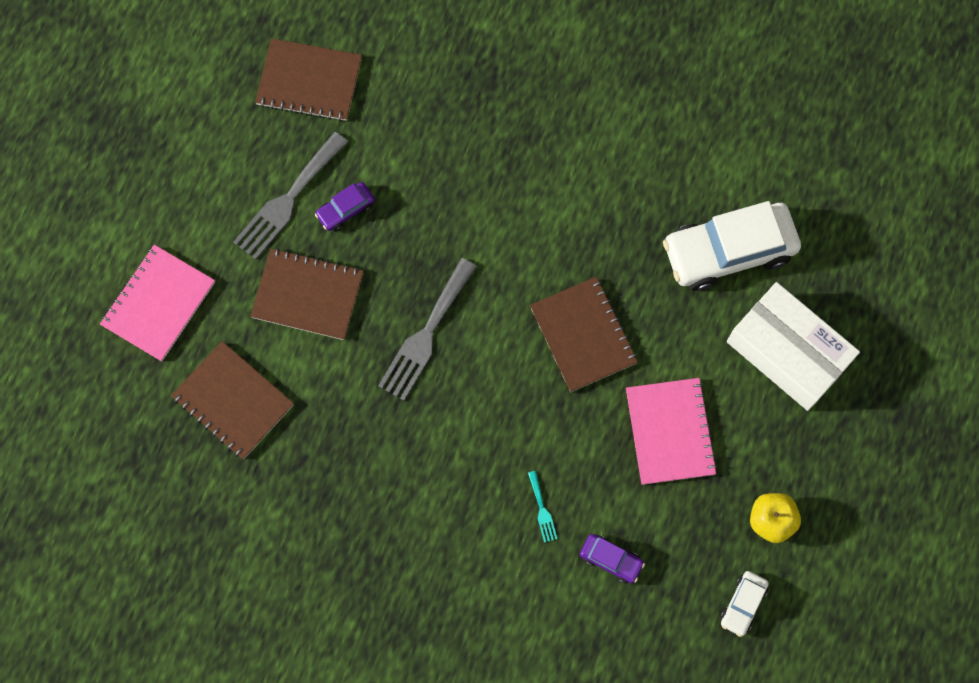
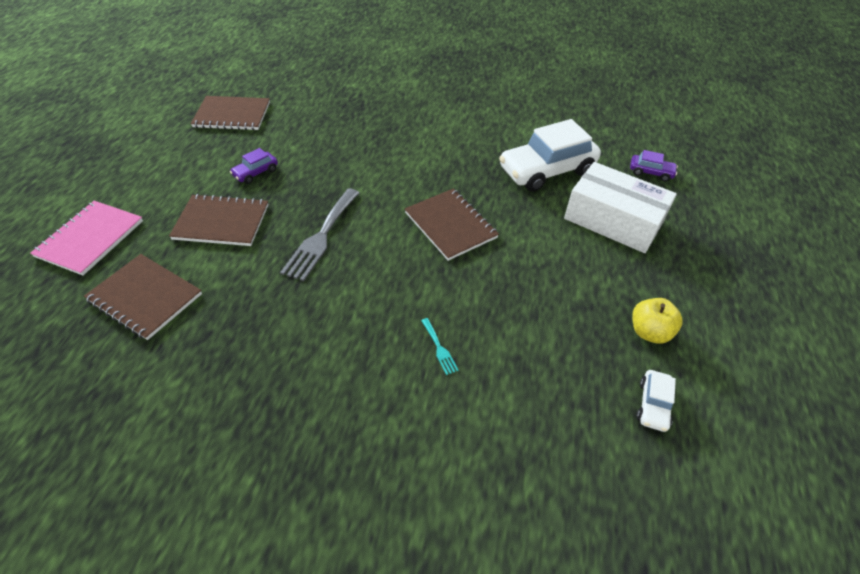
camera: 10 degrees left, 25 degrees down
grey fork [233,132,348,260] -> none
purple car [580,534,645,584] -> purple car moved to [630,150,678,182]
pink notebook [626,378,717,485] -> none

